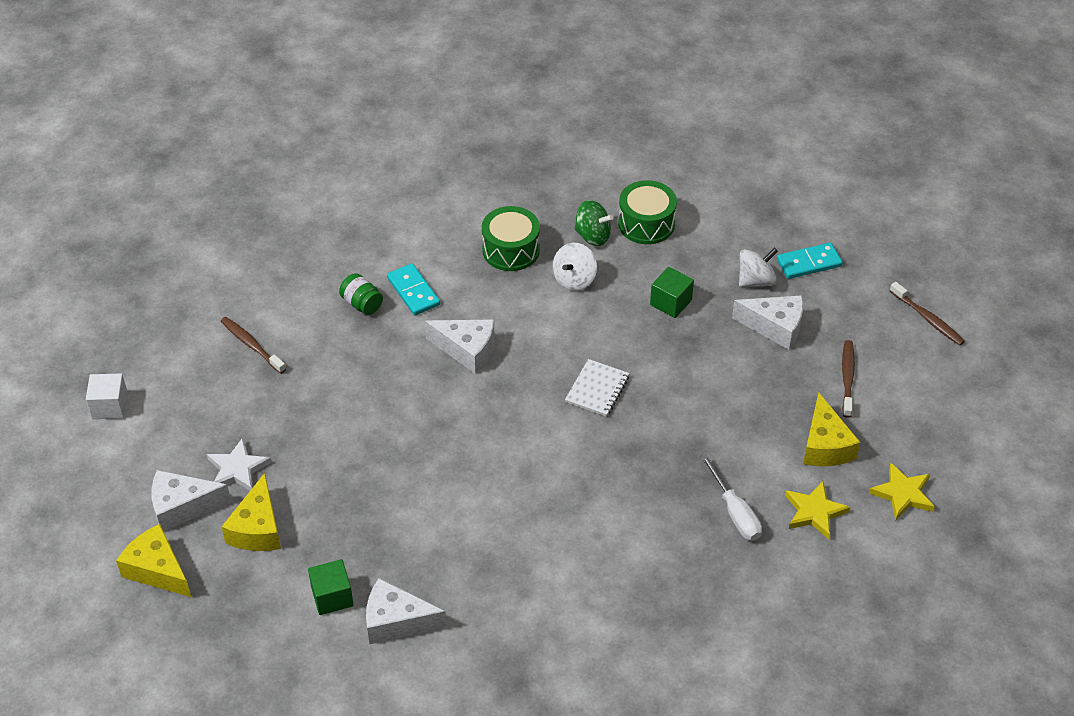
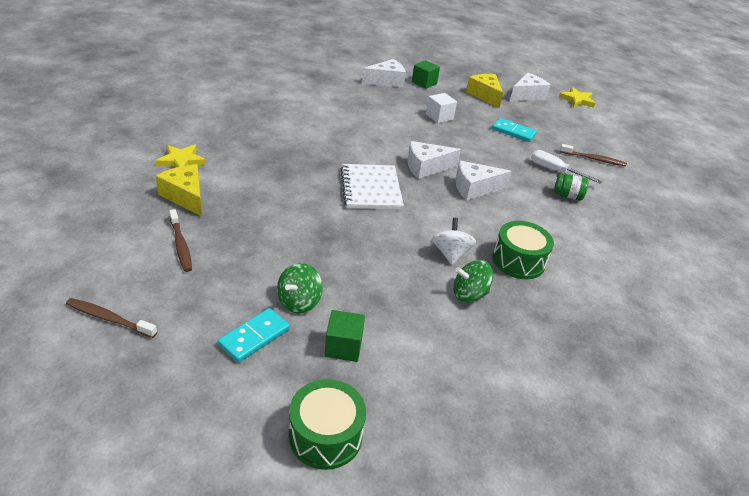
camera: 145 degrees right, 10 degrees down
white cube [86,373,128,419] -> white cube moved to [426,93,457,123]
yellow cheese [116,524,191,597] -> none
white star [207,438,272,491] -> none
turquoise domino [387,264,440,316] -> turquoise domino moved to [492,118,537,142]
white notebook [565,359,630,417] -> white notebook [341,164,404,210], size x1.57
green drum [618,180,677,244] -> green drum moved to [289,379,366,470]
green cube [650,267,694,318] -> green cube moved to [324,310,365,362]
white screwdriver [700,454,762,541] -> white screwdriver moved to [531,150,602,184]
white cheese [732,295,803,350] -> white cheese moved to [408,141,461,179]
white spinning top [739,248,778,287] -> green spinning top [277,263,323,314]
yellow star [869,463,935,521] -> yellow star moved to [559,87,596,108]

